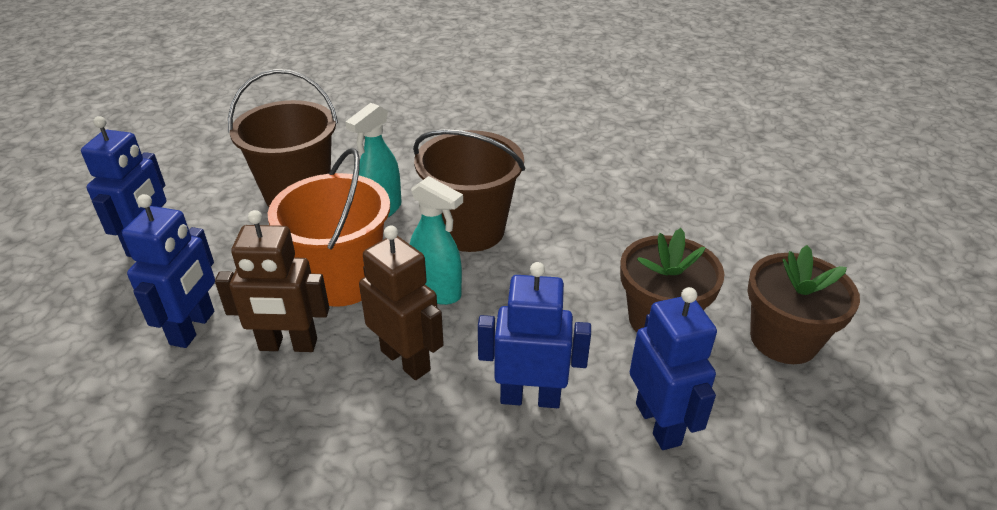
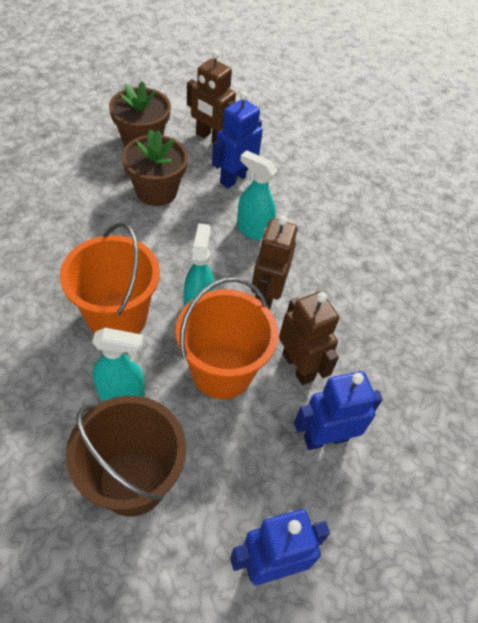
camera: 125 degrees left, 15 degrees up
brown bucket [413,129,525,252] -> orange bucket [60,222,160,334]
blue robot [478,262,591,408] -> turquoise spray bottle [237,150,277,241]
none -> brown robot [187,50,236,143]

